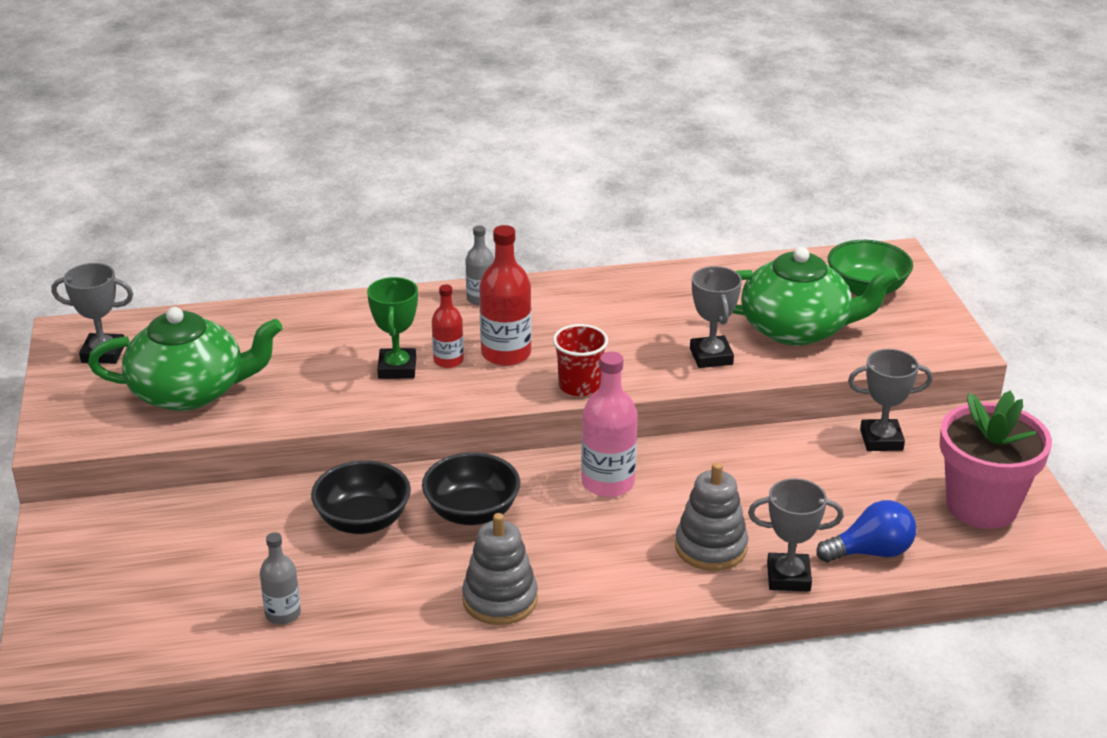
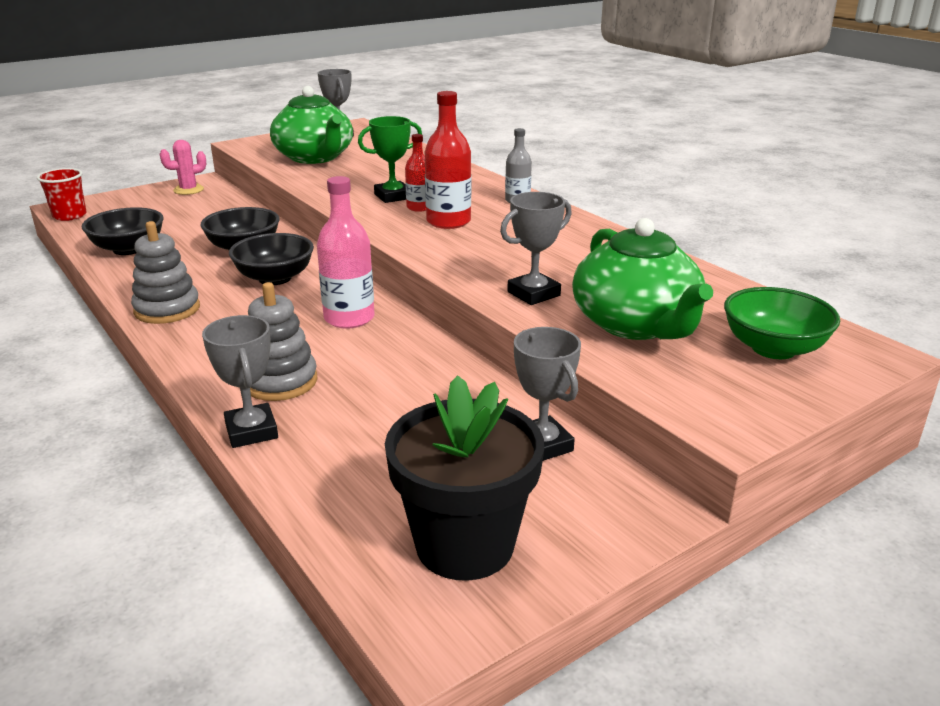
camera: 65 degrees right, 5 degrees down
grey bottle [260,532,301,625] -> black bowl [82,207,163,255]
red cup [553,324,608,396] -> red cup moved to [37,168,87,221]
blue light bulb [816,500,916,562] -> none
pink flower pot [940,390,1052,529] -> black flower pot [385,375,544,581]
none -> pink cactus [160,140,206,195]

